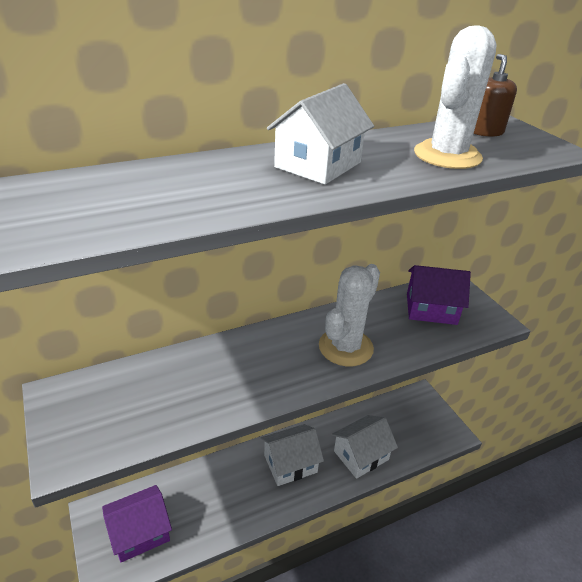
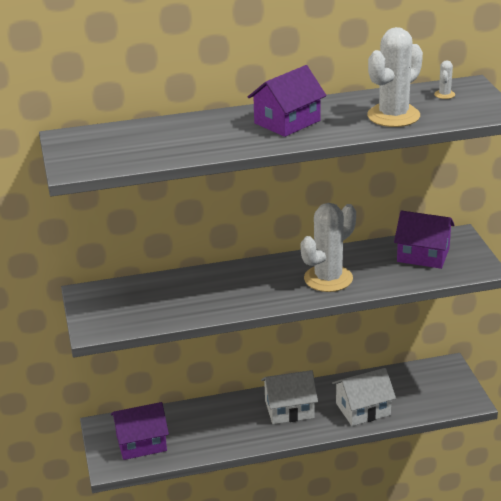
camera: 15 degrees right, 5 degrees down
white house [267,83,374,185] -> purple house [248,65,327,137]
brown soap dispenser [474,54,517,137] -> white cactus [434,60,455,99]

